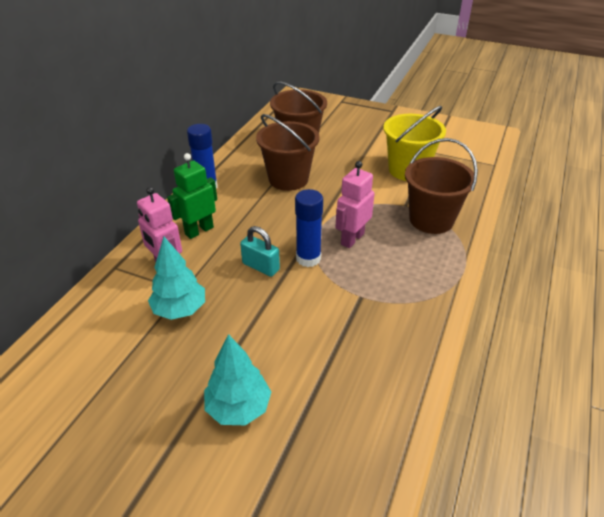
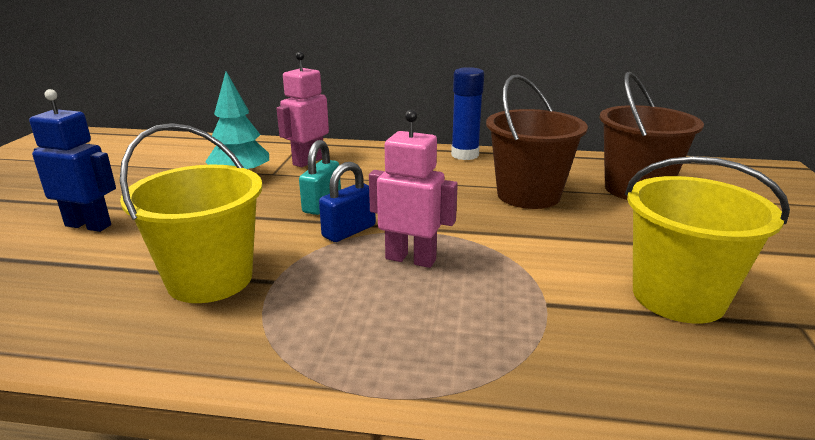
camera: 75 degrees right, 15 degrees down
green robot [167,153,217,239] -> none
turquoise tree [204,334,271,425] -> blue robot [29,89,116,232]
blue glue stick [295,189,323,267] -> blue padlock [319,162,376,242]
brown bucket [405,138,478,234] -> none
none -> yellow bucket [120,123,263,303]

